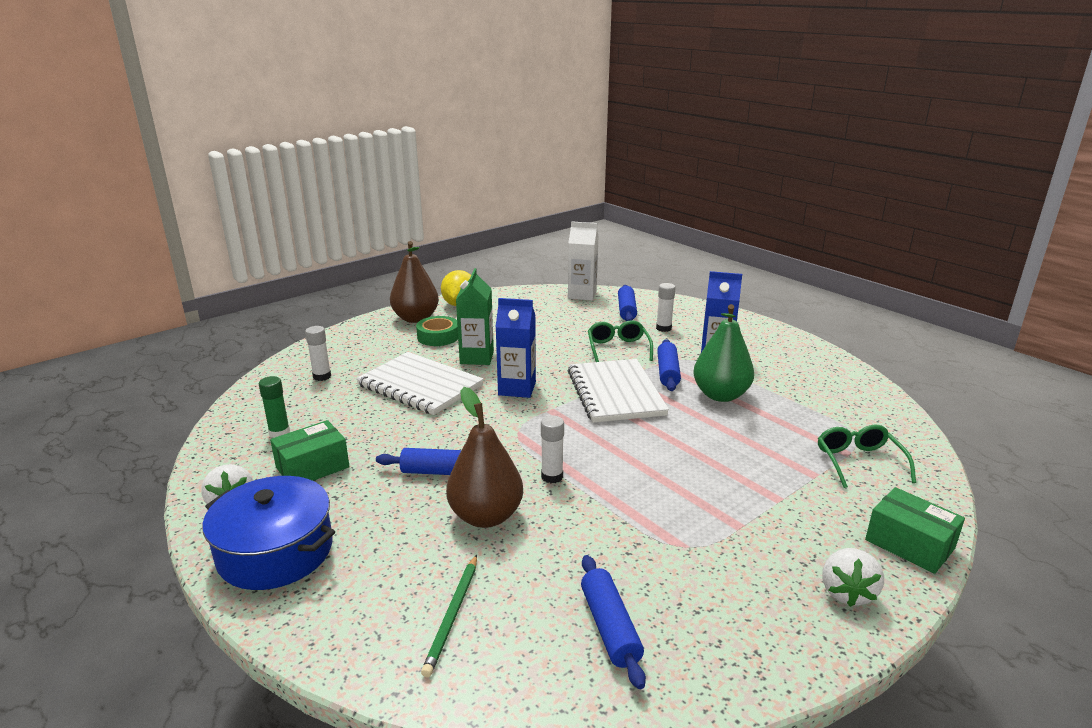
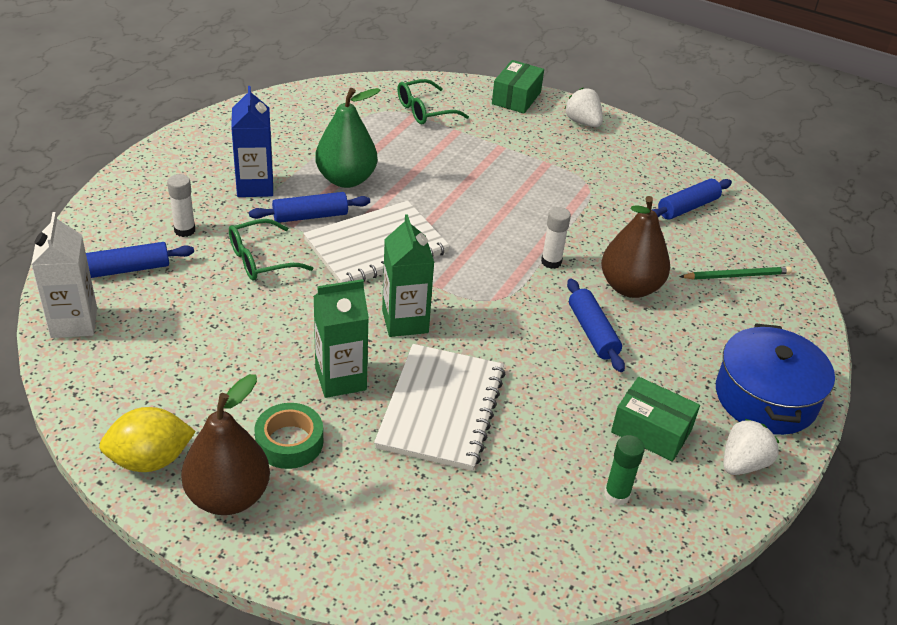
camera: 115 degrees left, 15 degrees up
white glue stick [305,326,331,381] -> none
blue carton [496,298,536,398] -> green carton [382,214,434,337]
white strawberry [822,548,884,607] -> white strawberry turned 120 degrees counterclockwise [565,88,603,127]

